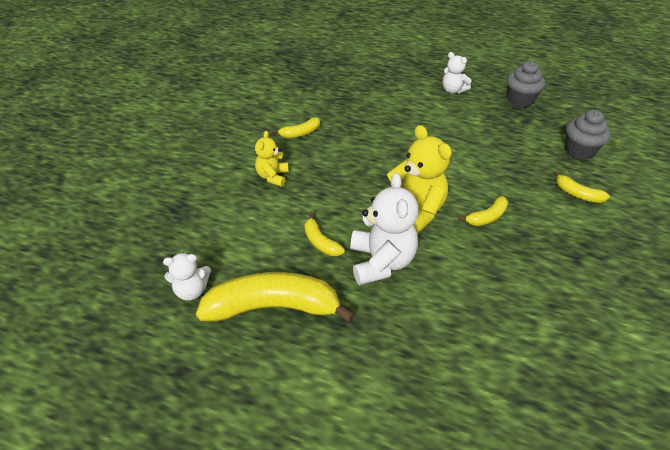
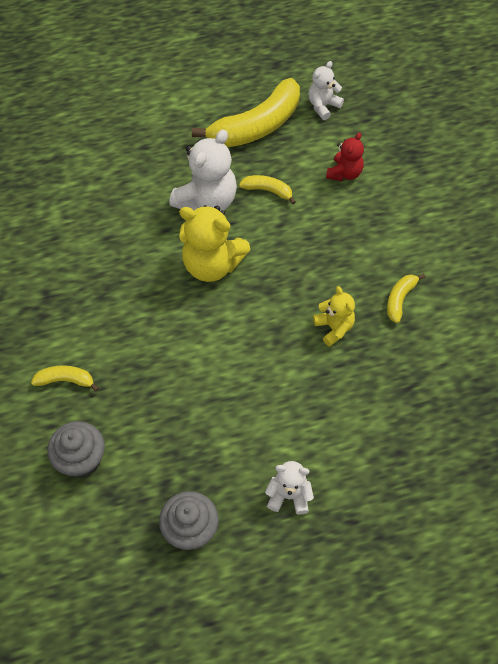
camera: 145 degrees right, 15 degrees up
yellow teddy bear [255,131,289,187] -> yellow teddy bear moved to [313,286,355,347]
white teddy bear [350,173,419,285] -> white teddy bear turned 105 degrees counterclockwise [169,129,237,211]
yellow banana [459,196,508,226] -> none
none -> red teddy bear [326,132,364,181]

